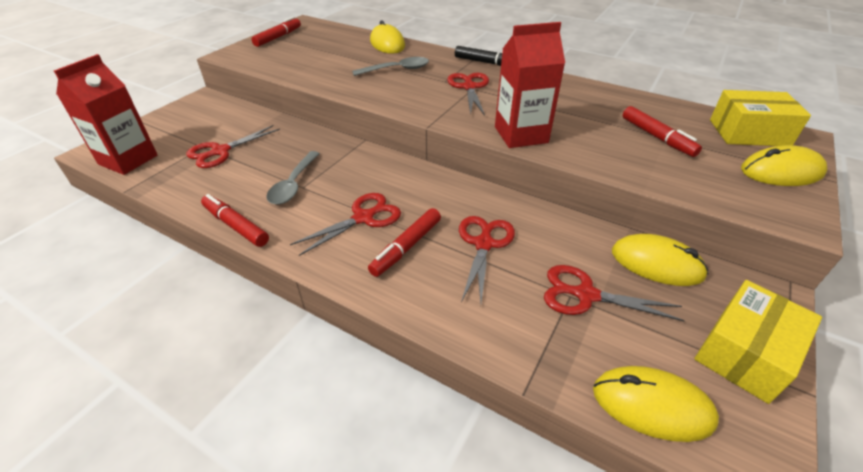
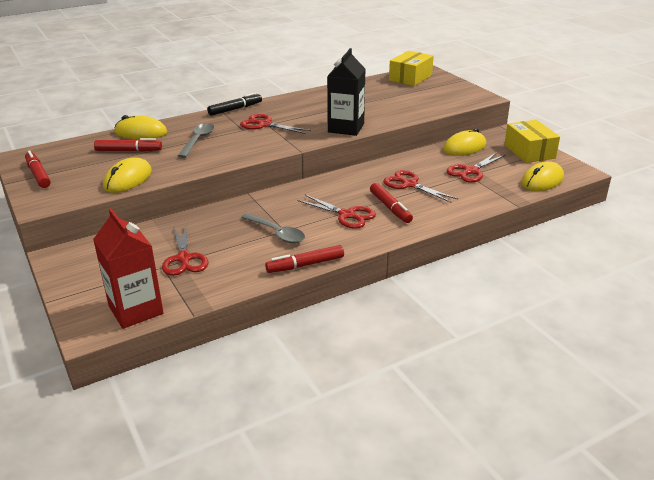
camera: 60 degrees left, 10 degrees down
red scissors [290,193,401,256] -> red scissors turned 135 degrees clockwise [297,195,376,229]
red carton [495,22,565,148] -> black carton [327,48,365,136]
red marker [623,106,702,157] -> red marker moved to [94,138,162,152]
yellow mouse [741,145,827,186] -> yellow mouse moved to [103,157,152,193]

